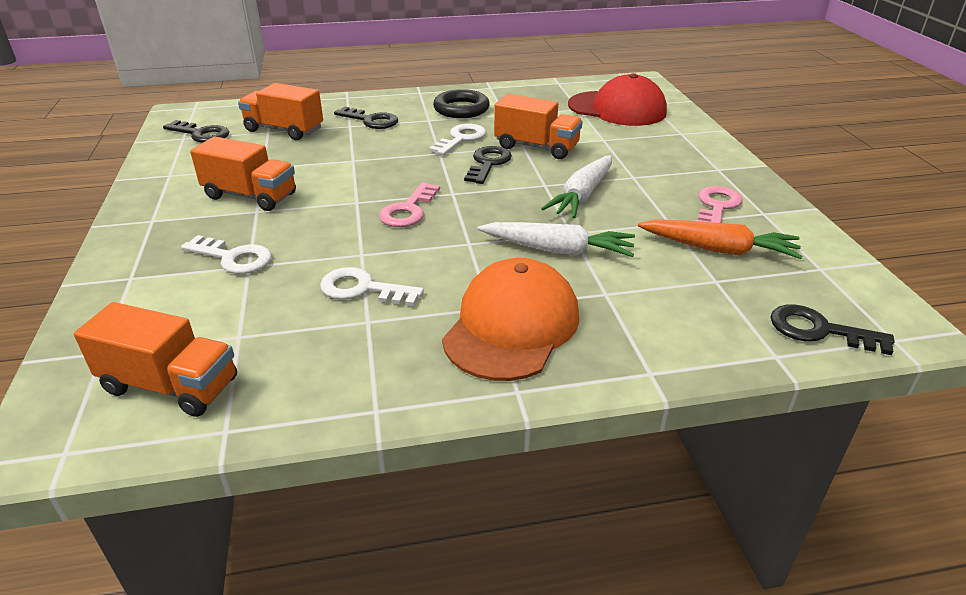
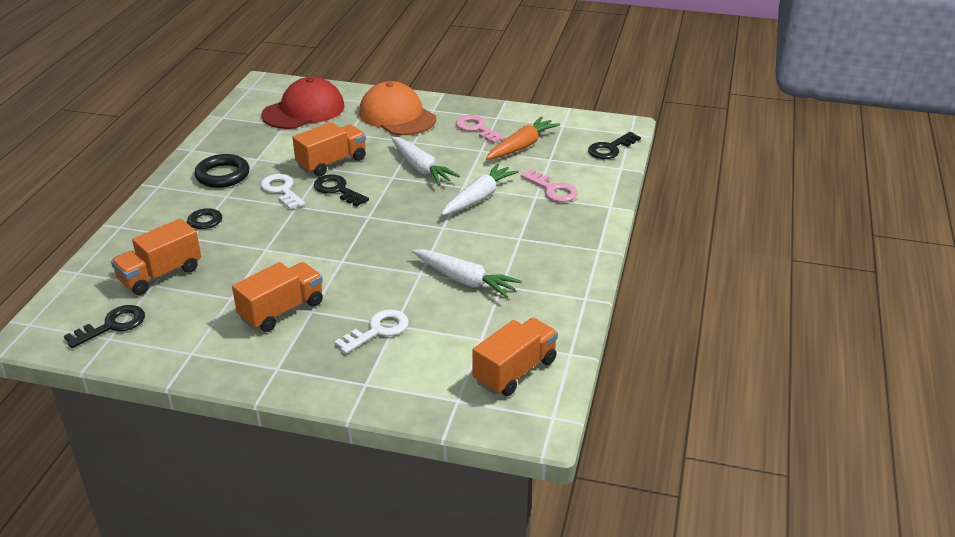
camera: 65 degrees left, 0 degrees up
white key [320,267,424,306] -> white carrot [412,249,522,298]
pink key [379,182,440,227] -> pink key moved to [521,169,578,202]
orange cap [442,258,579,381] -> orange cap moved to [359,81,436,135]

